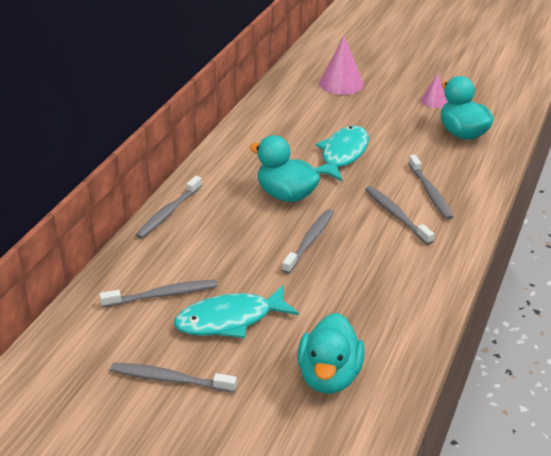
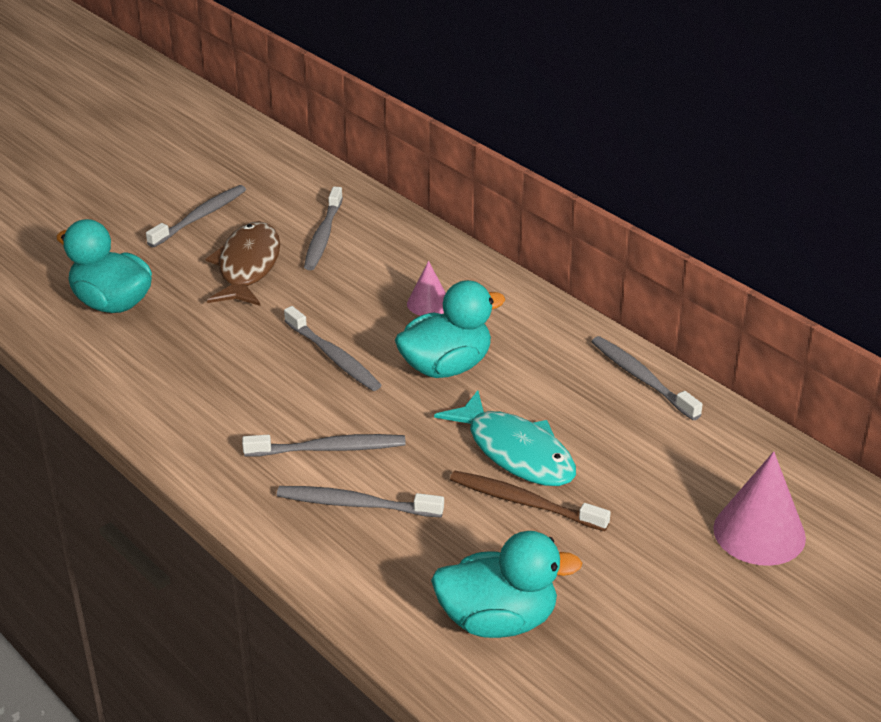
camera: 115 degrees right, 0 degrees up
grey toothbrush [136,176,202,239] -> grey toothbrush moved to [592,336,703,420]
turquoise fish [174,285,299,338] -> brown fish [206,221,280,306]
pink cone [421,73,447,108] -> pink cone moved to [407,261,446,316]
none -> brown toothbrush [450,471,611,531]

